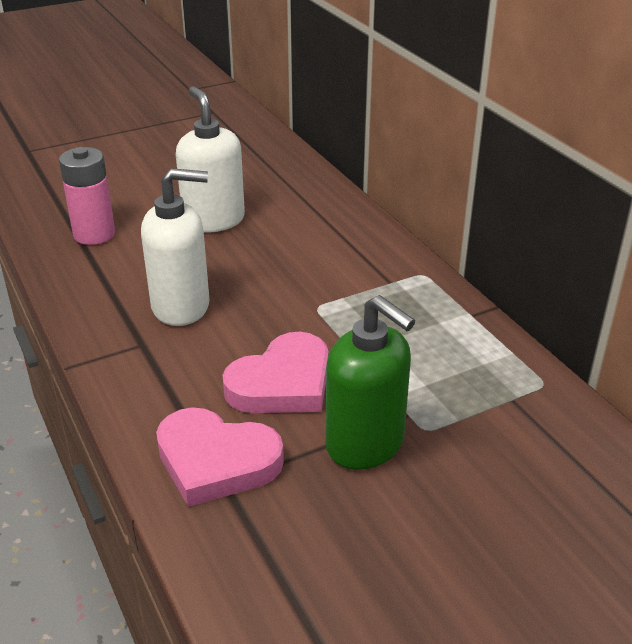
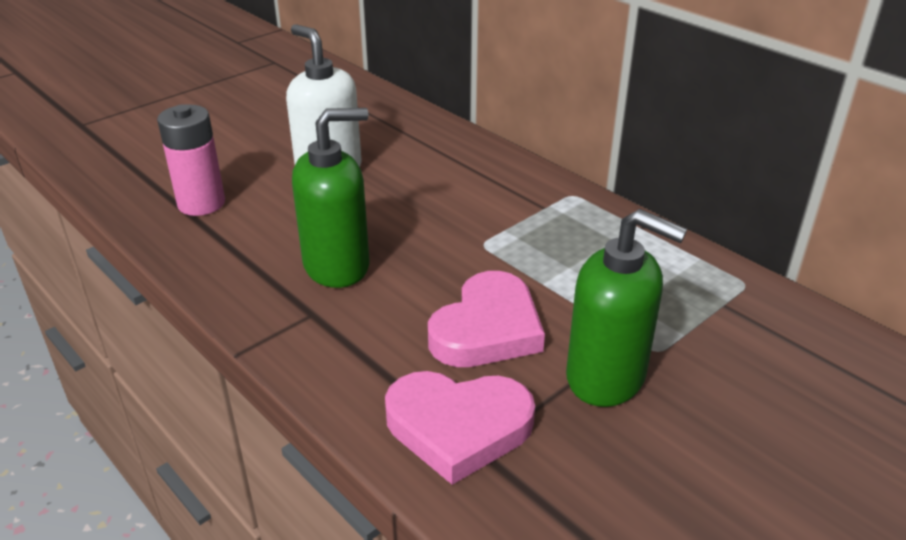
camera: 15 degrees left, 0 degrees up
white soap dispenser [141,168,209,326] -> green soap dispenser [292,108,370,288]

